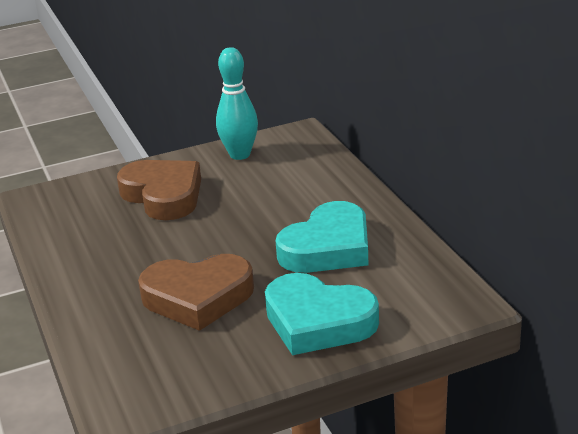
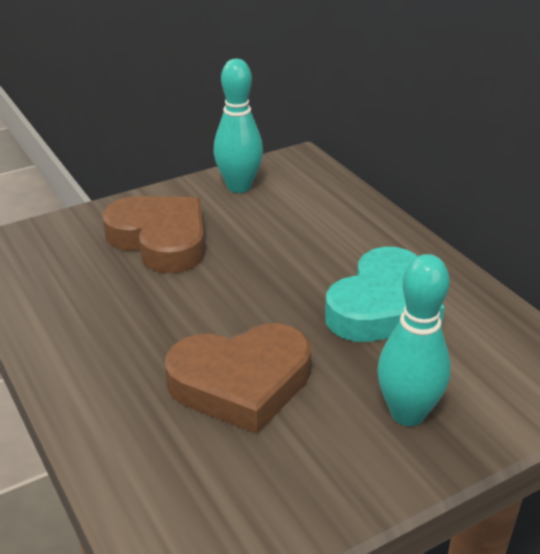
camera: 10 degrees left, 5 degrees up
turquoise heart [265,273,379,355] -> turquoise bowling pin [377,254,451,426]

